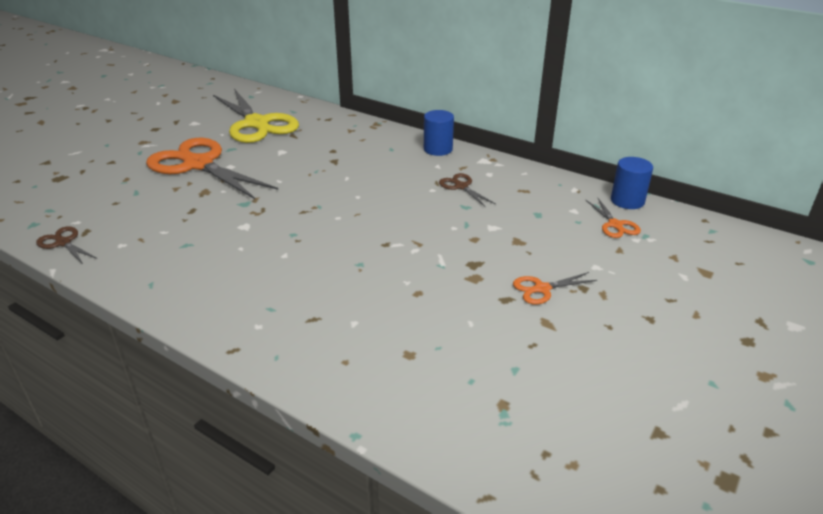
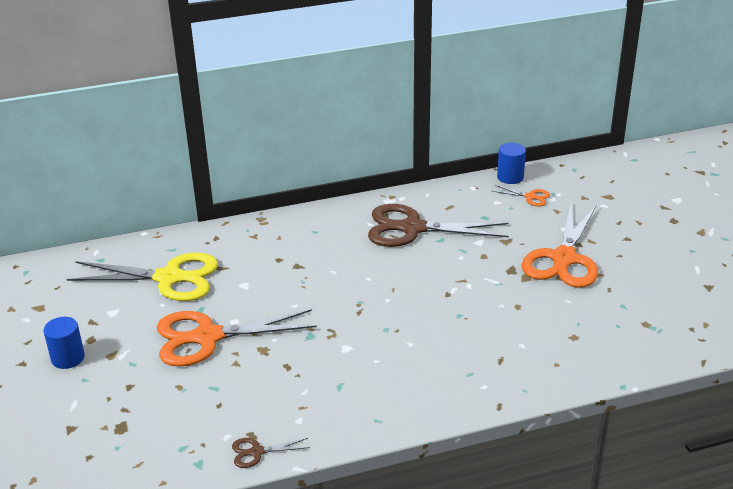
camera: 50 degrees left, 0 degrees up
blue cylinder [424,110,454,156] -> blue cylinder moved to [44,317,85,369]
brown scissors [439,173,496,207] -> brown scissors [368,204,509,247], size x2.33
orange scissors [513,272,597,304] -> orange scissors [522,205,598,288], size x2.33

